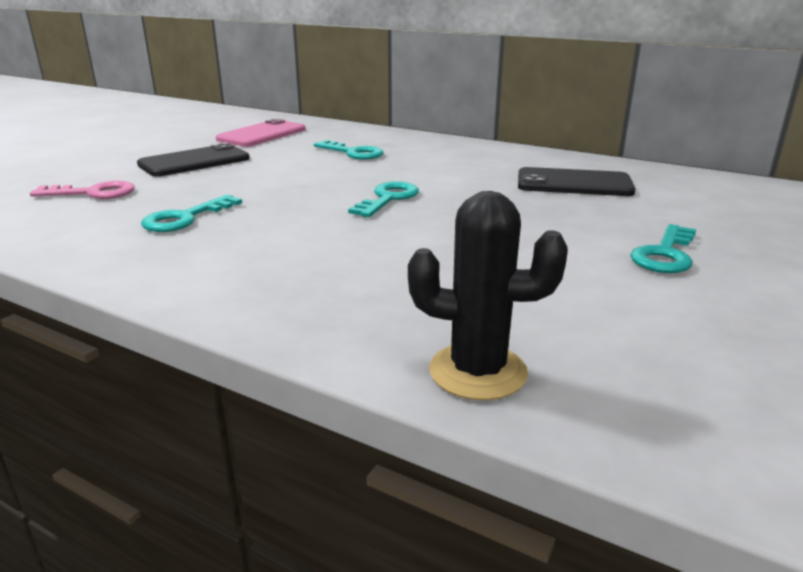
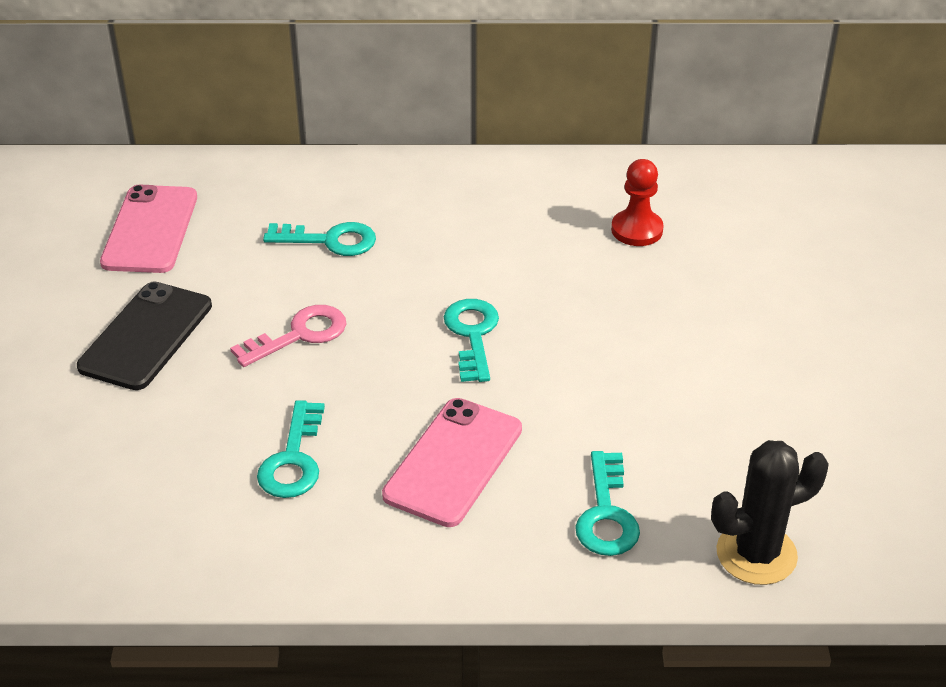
camera: 30 degrees left, 15 degrees up
pink key [30,181,135,199] -> pink key moved to [230,305,346,367]
black phone [518,167,635,196] -> red pawn [611,159,664,246]
turquoise key [630,224,696,273] -> turquoise key moved to [575,451,640,556]
none -> pink phone [382,398,522,527]

